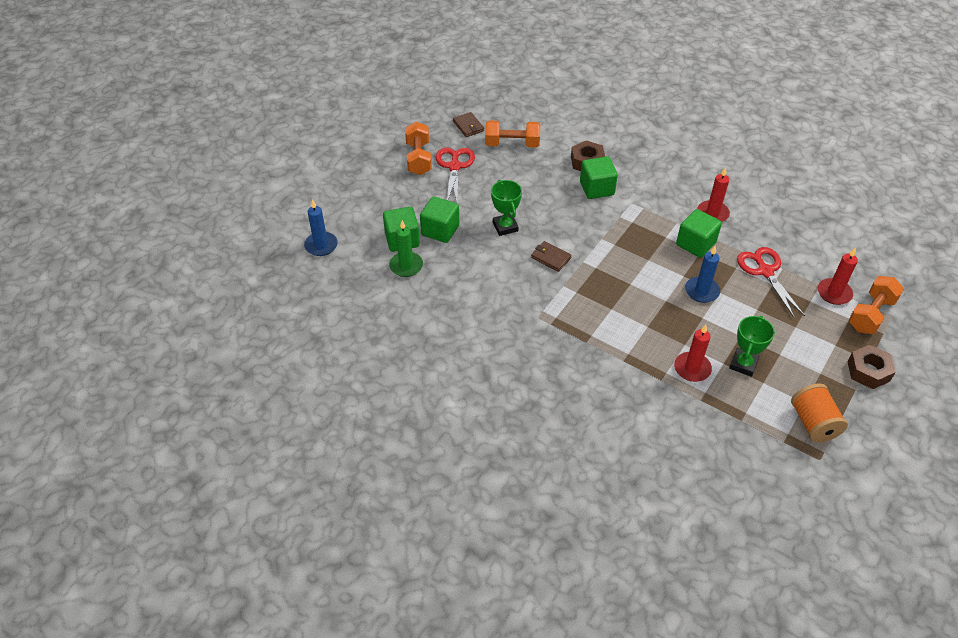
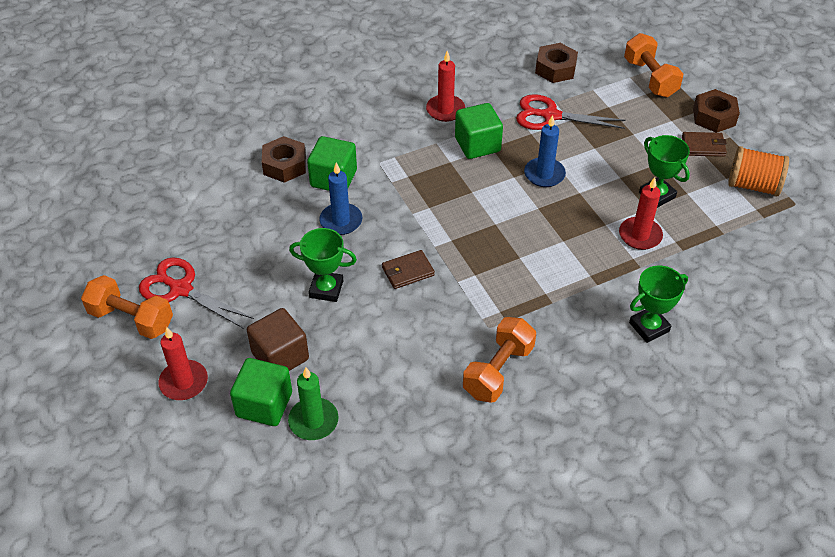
camera: 60 degrees left, 0 degrees up
blue candle [304,199,338,256] -> blue candle moved to [319,162,362,235]
green cube [420,196,459,243] -> brown cube [247,308,309,371]
brown wallet [453,112,484,137] -> brown wallet moved to [682,132,727,157]
orange dumbbell [485,120,540,148] -> orange dumbbell moved to [463,317,536,403]
red candle [818,247,858,305] -> red candle moved to [158,327,208,400]
none -> brown nut [535,43,578,83]
none -> green trophy [629,265,688,343]

